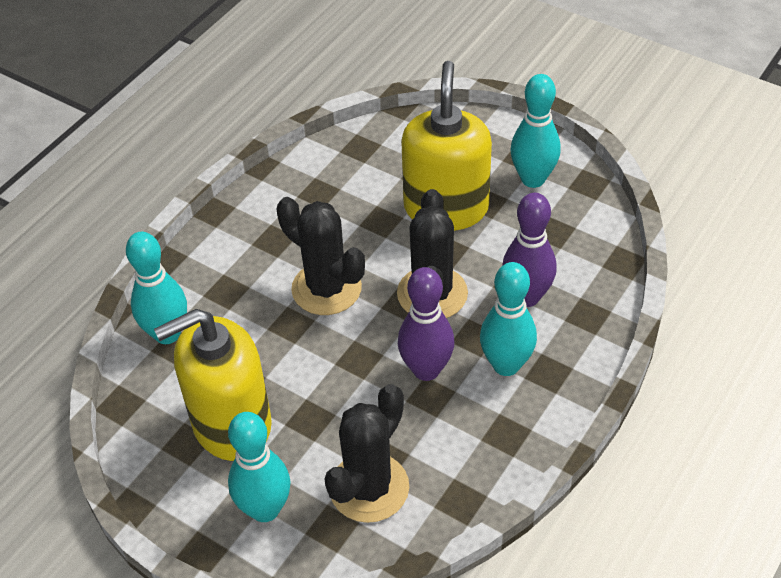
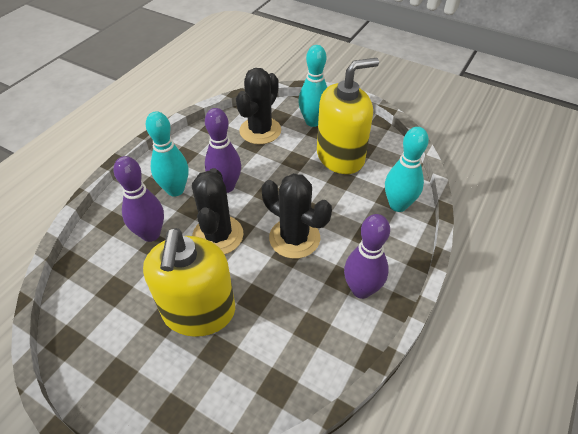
camera: 175 degrees right, 0 degrees up
turquoise bowling pin [510,74,561,188] -> none
none -> purple bowling pin [344,214,390,299]

